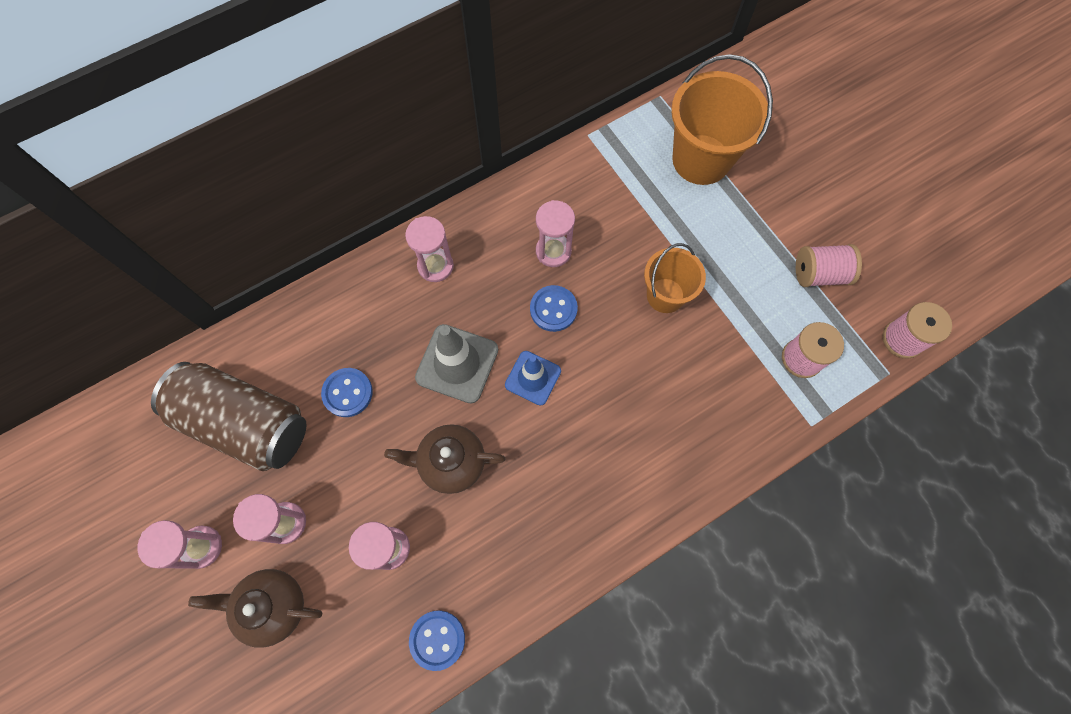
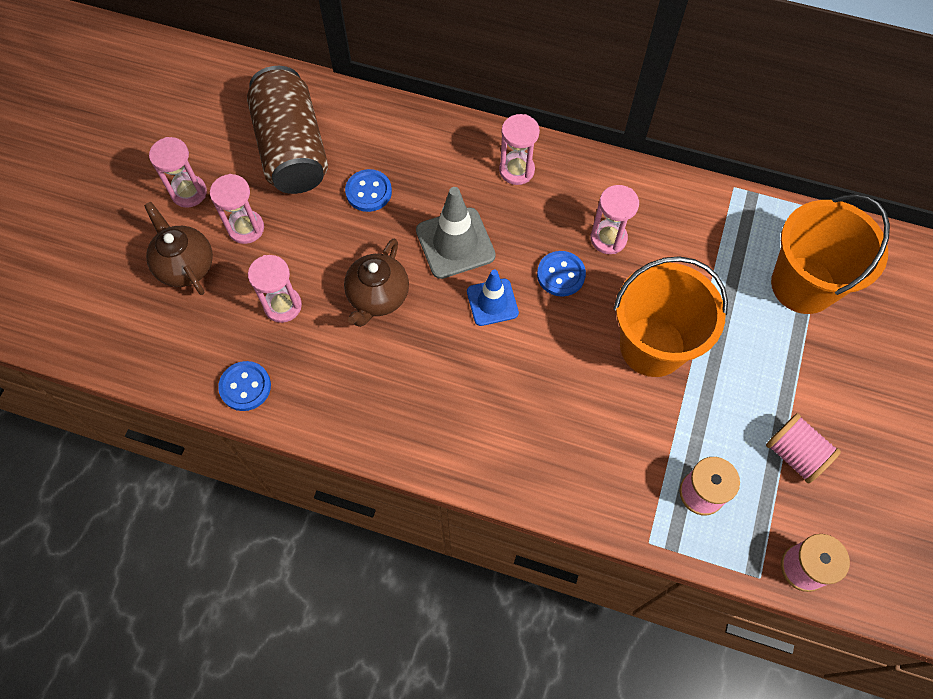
camera: 50 degrees right, 5 degrees down
brown teapot [384,424,505,494] -> brown teapot turned 120 degrees counterclockwise [344,239,409,327]
orange bucket [644,243,706,313] -> orange bucket [614,256,728,377], size x1.64

